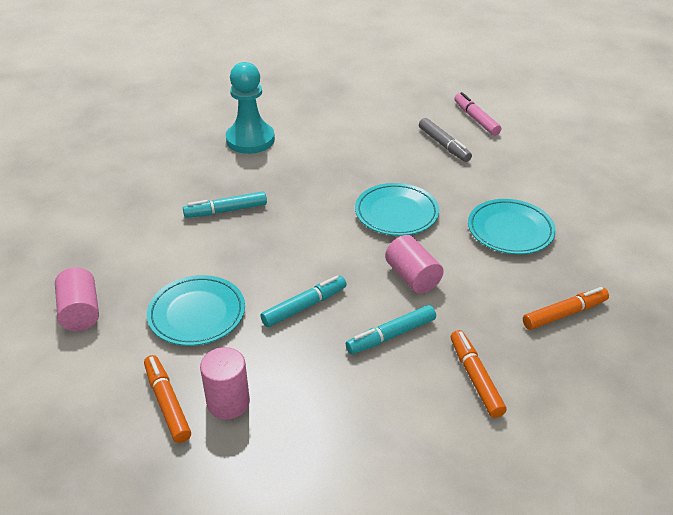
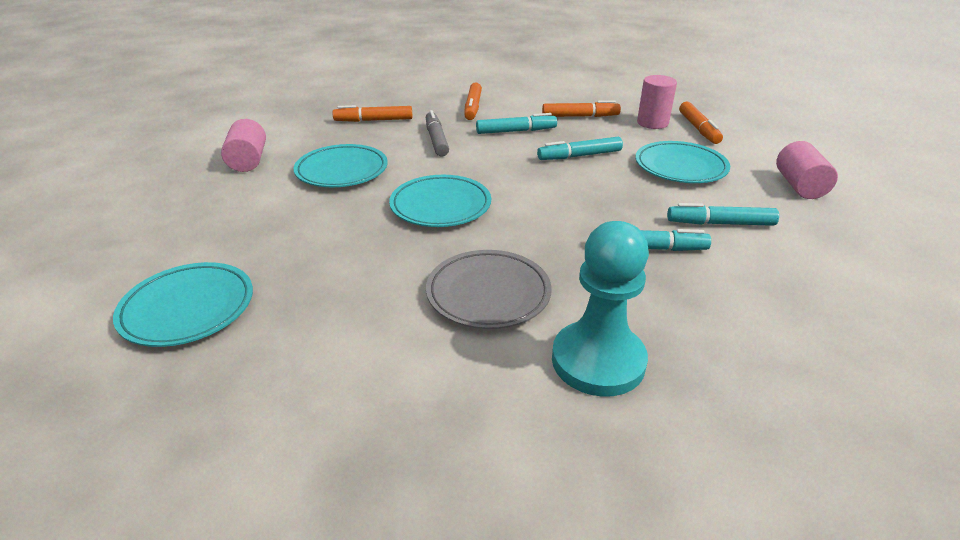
camera: 160 degrees left, 5 degrees down
pink cylinder [385,235,444,294] -> pink cylinder moved to [221,119,266,172]
grey marker [419,118,472,162] -> grey marker moved to [426,110,449,157]
pink marker [454,92,501,136] -> turquoise plate [113,262,253,347]
none -> grey plate [426,250,552,329]
none -> orange marker [542,100,621,117]
none -> turquoise marker [667,203,779,226]

